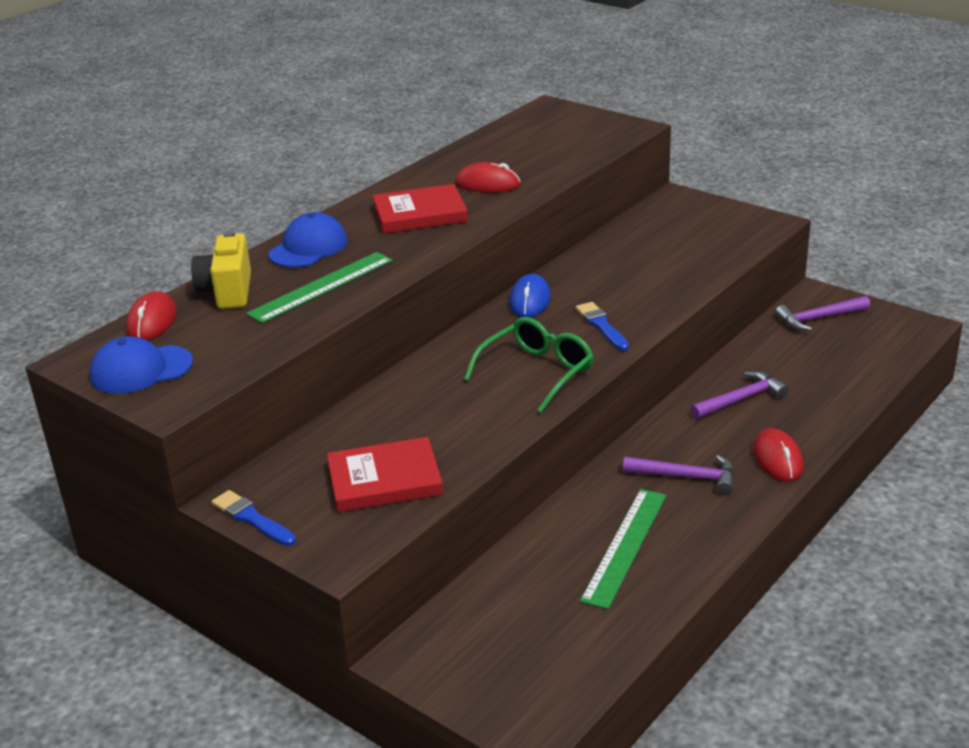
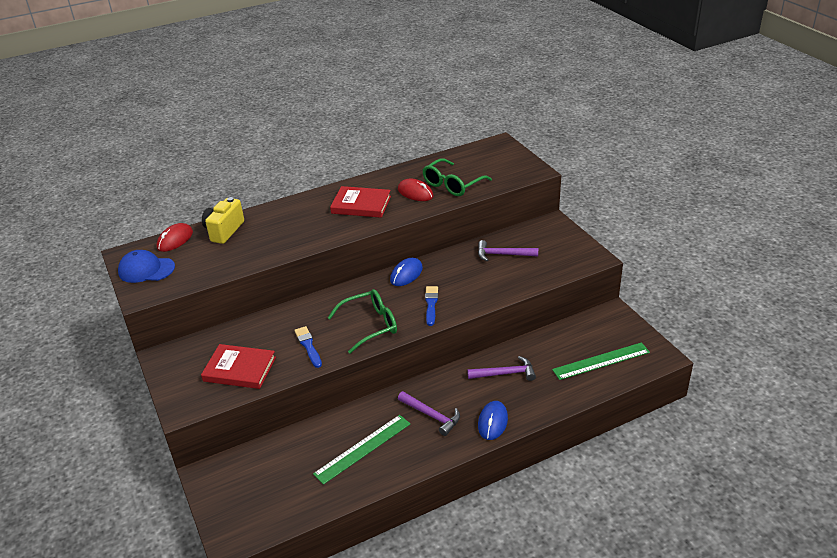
camera: 25 degrees right, 5 degrees up
blue brush [212,490,296,546] -> blue brush moved to [294,326,322,368]
green ruler [246,252,393,323] -> green ruler moved to [552,342,650,380]
blue cap [268,212,348,268] -> none
red mouse [753,428,804,482] -> blue mouse [478,401,508,440]
purple hammer [775,296,870,331] -> purple hammer moved to [478,240,538,261]
none -> green glasses [423,158,492,196]

